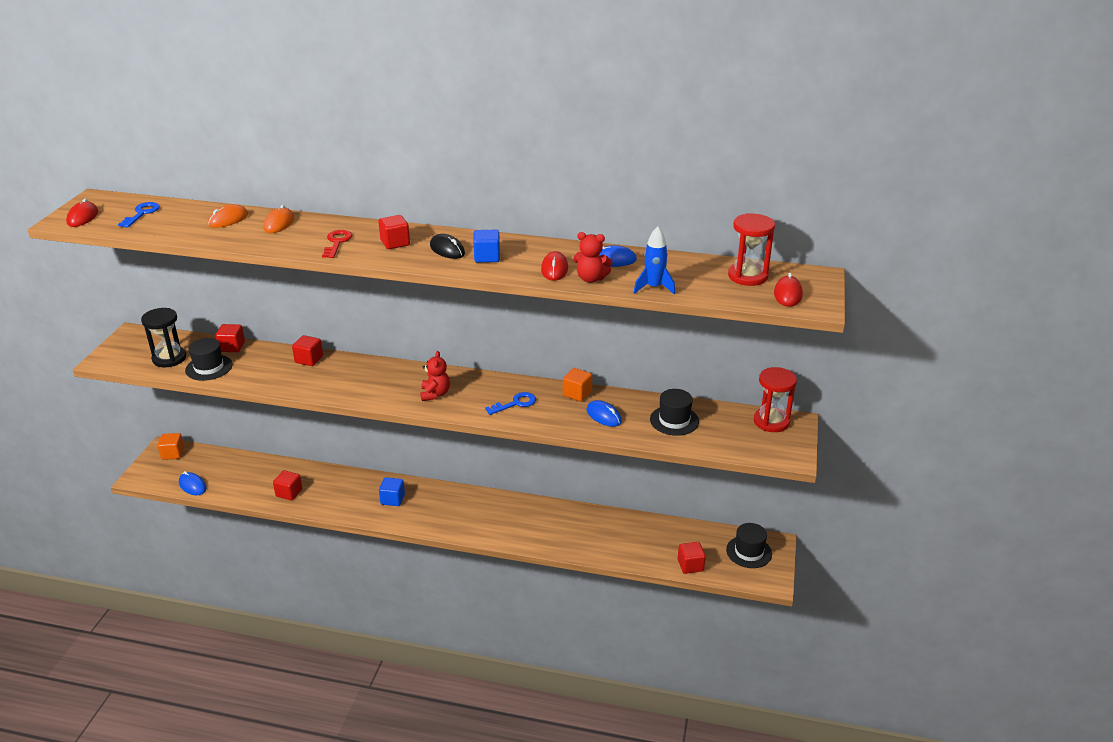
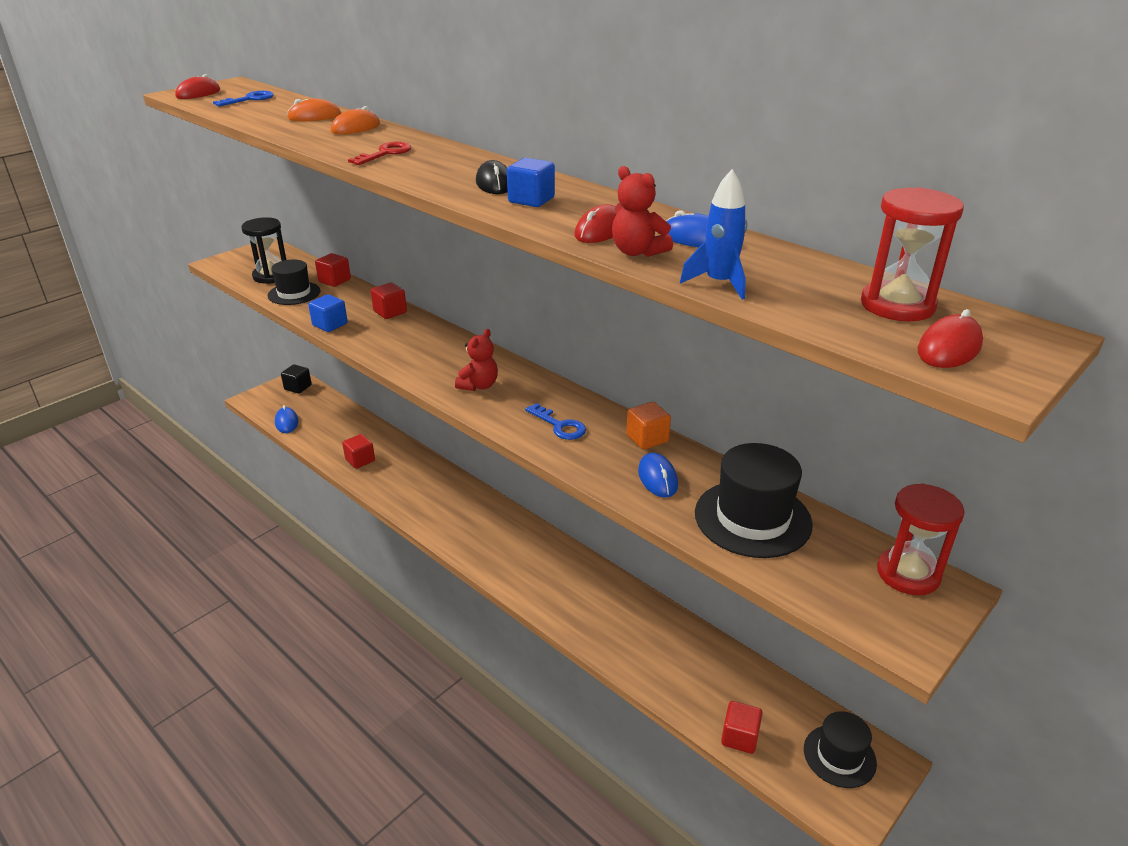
camera: 30 degrees right, 0 degrees up
orange cube [158,433,184,460] -> black cube [281,364,312,394]
red cube [378,215,410,249] -> none
blue cube [379,477,405,506] -> blue cube moved to [308,294,348,332]
blue key [485,392,536,415] -> blue key turned 45 degrees clockwise [525,403,586,440]
black hat [650,389,699,436] -> black hat [695,443,813,558], size x1.51

